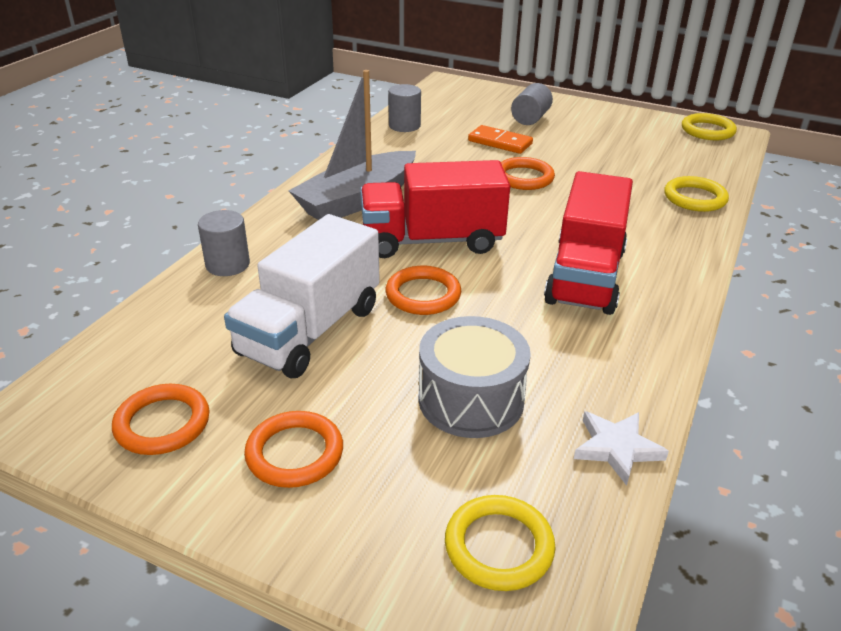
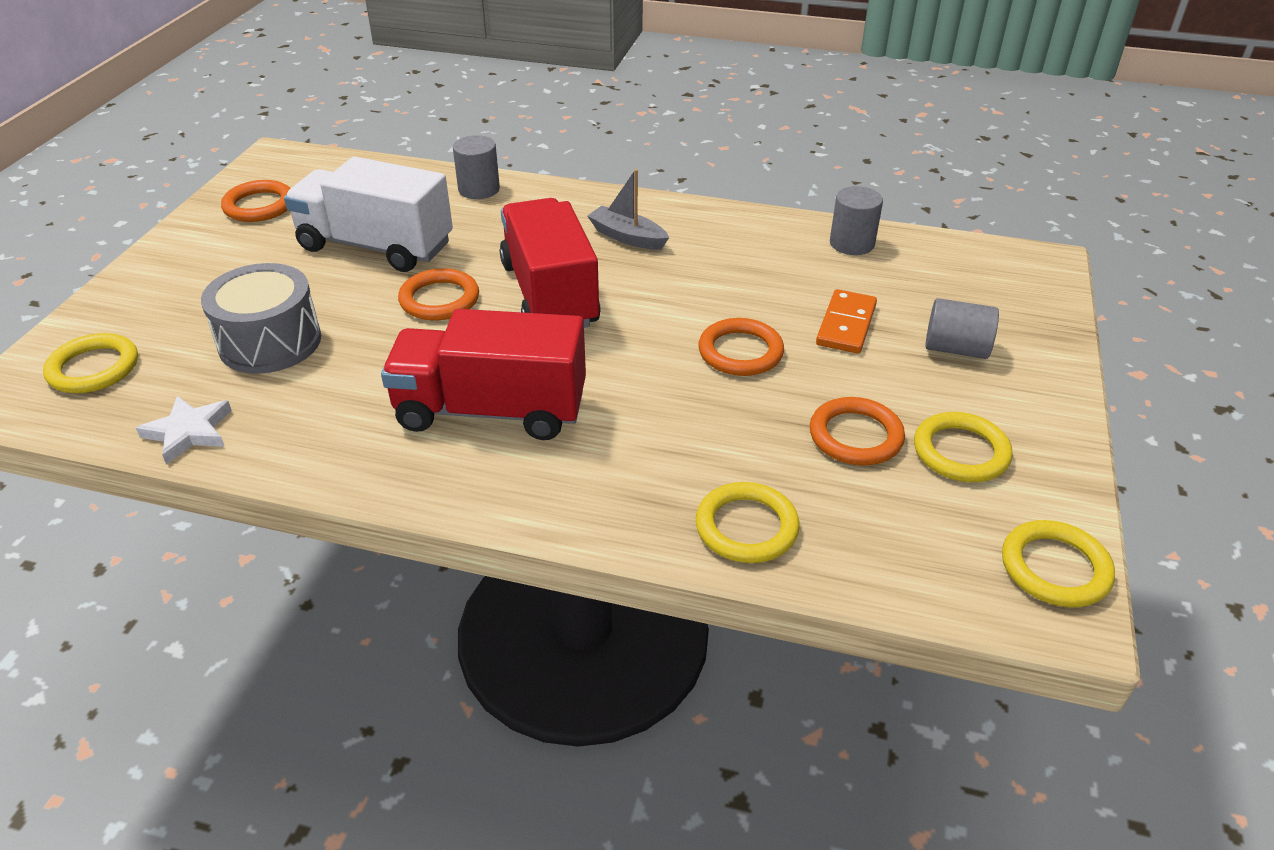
camera: 80 degrees right, 5 degrees up
orange ring [244,411,343,488] -> orange ring moved to [810,397,905,465]
grey boat [289,70,416,220] -> grey boat [587,169,669,250], size x0.52
none -> yellow ring [914,412,1013,482]

